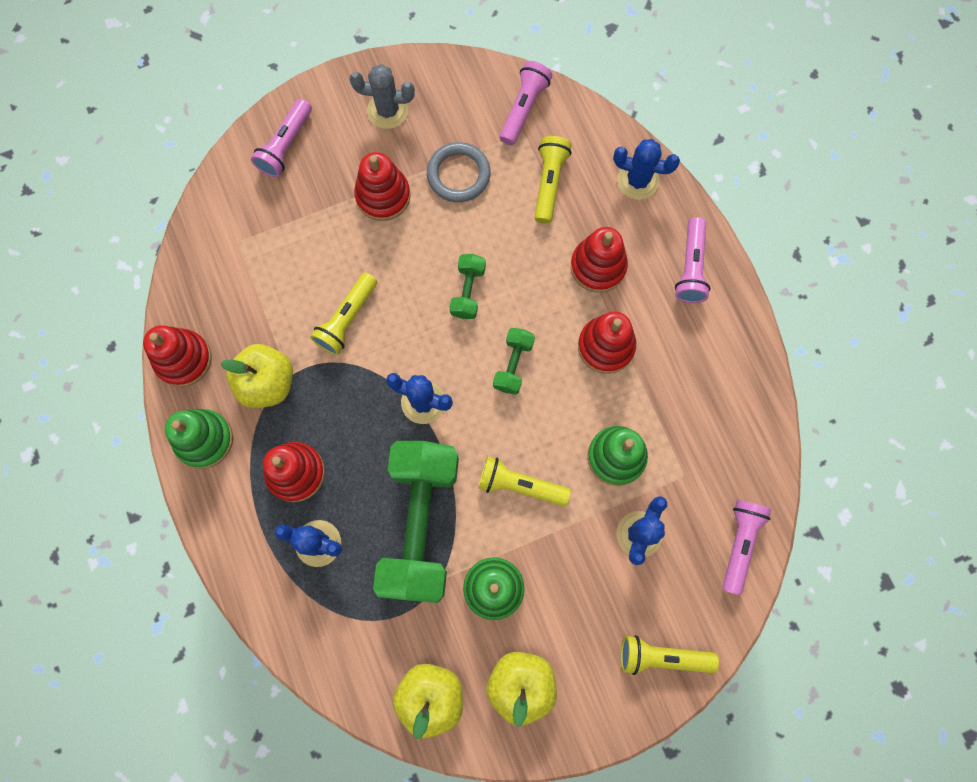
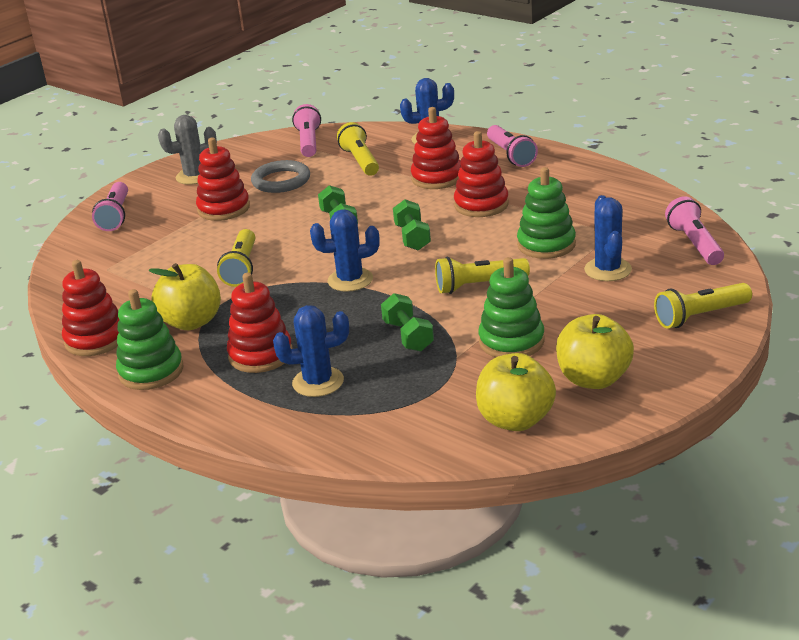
camera: 25 degrees left, 45 degrees down
green dumbbell [373,441,459,603] -> green dumbbell [381,293,434,352], size x0.43

